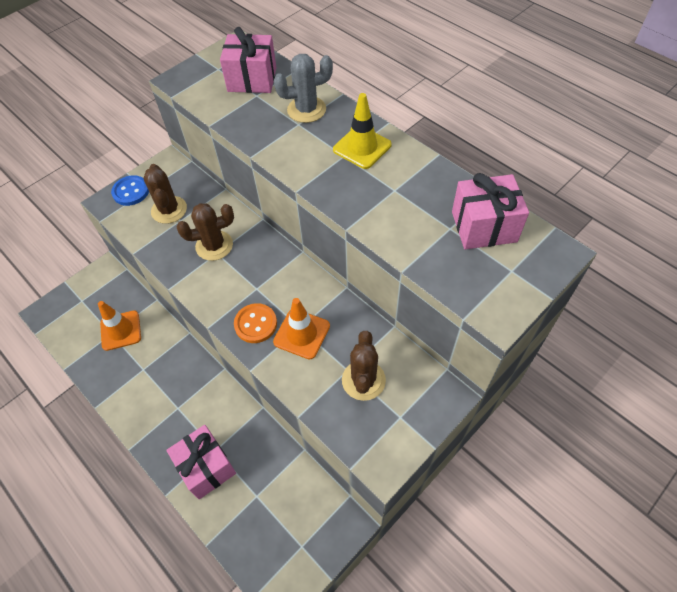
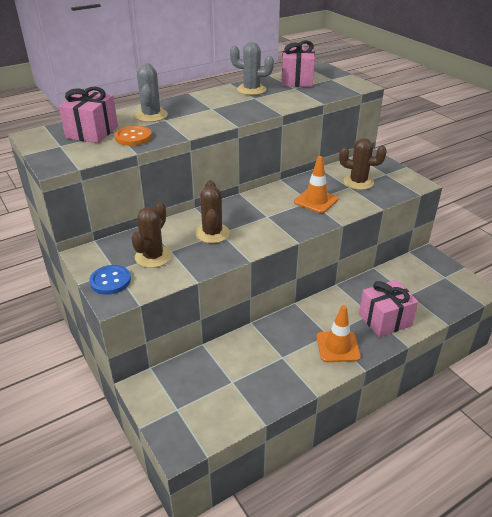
camera: 80 degrees left, 20 degrees down
orange traffic cone [98,301,141,351] -> orange traffic cone moved to [317,305,361,362]
brown cactus [144,164,187,224] -> brown cactus turned 60 degrees counterclockwise [131,202,172,268]
orange button [234,303,277,343] -> orange button moved to [115,126,152,146]
yellow traffic cone [333,93,392,169] -> none
none -> grey cactus [230,42,274,95]

